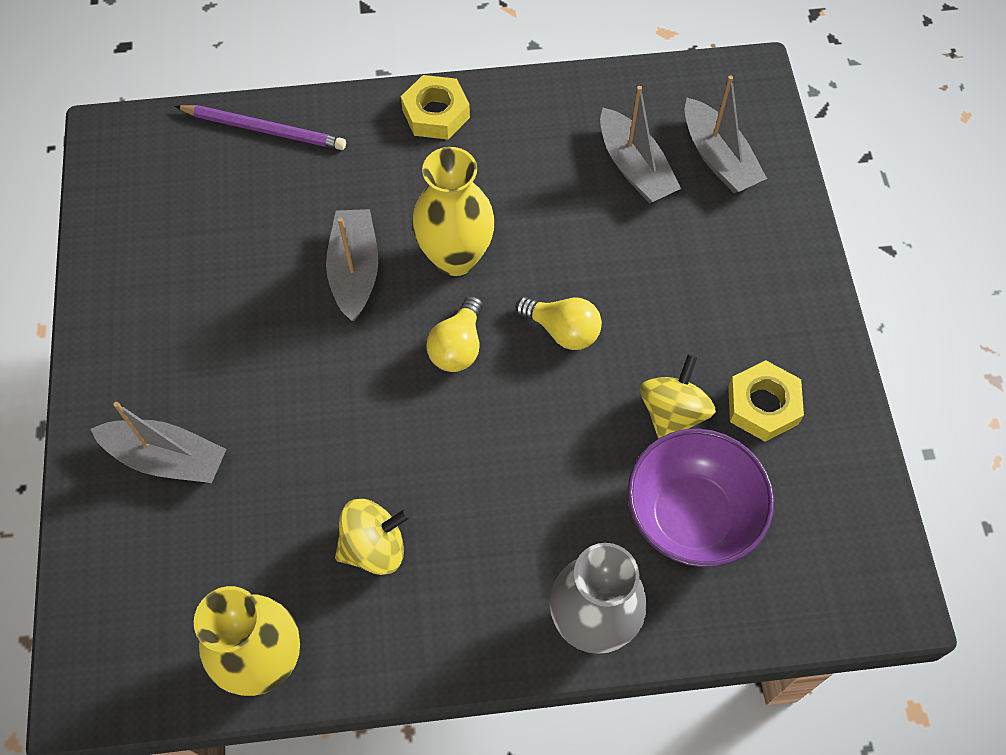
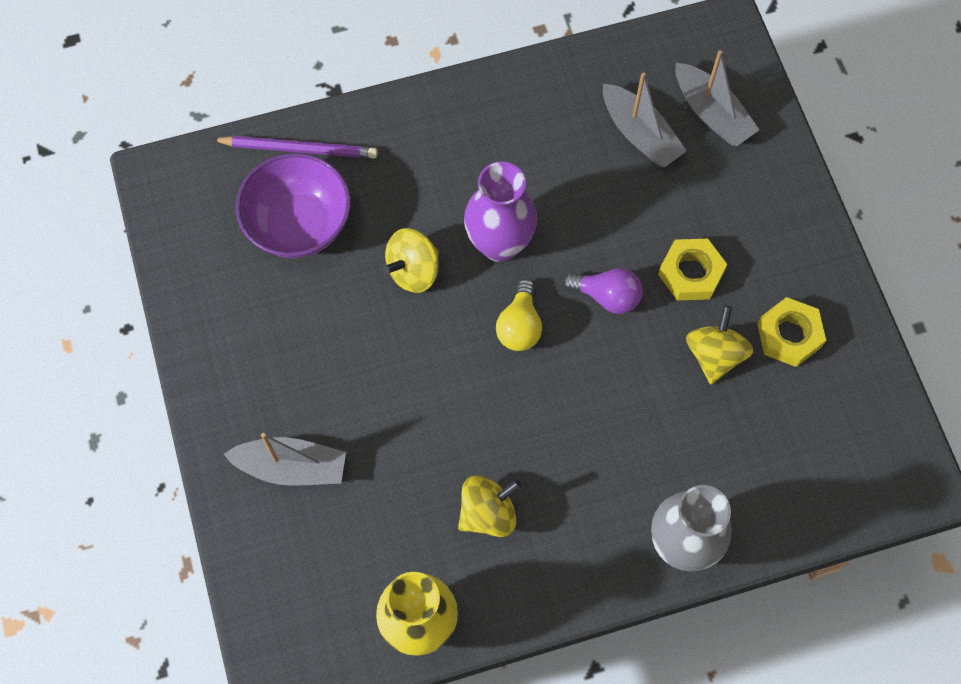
camera: 10 degrees left, 5 degrees up
grey boat [326,209,378,321] -> yellow spinning top [383,228,439,293]
yellow nut [401,75,470,140] -> yellow nut moved to [658,239,727,300]
yellow vase [412,147,495,276] -> purple vase [464,162,537,262]
yellow light bulb [515,297,602,350] -> purple light bulb [563,268,643,314]
purple bowl [627,429,774,567] -> purple bowl moved to [236,153,351,258]

